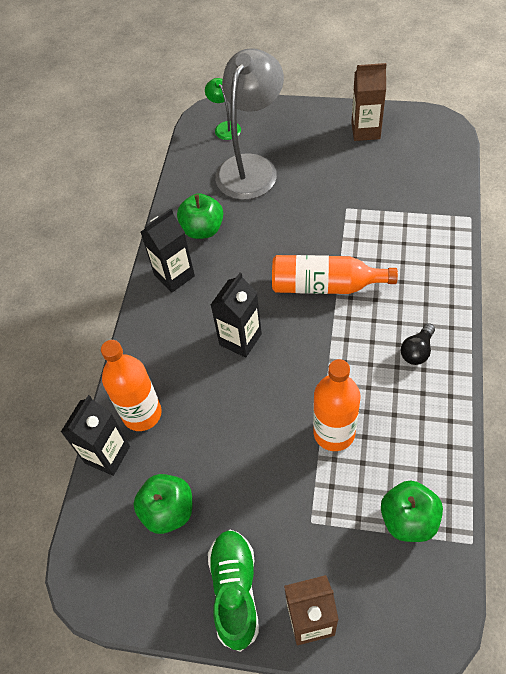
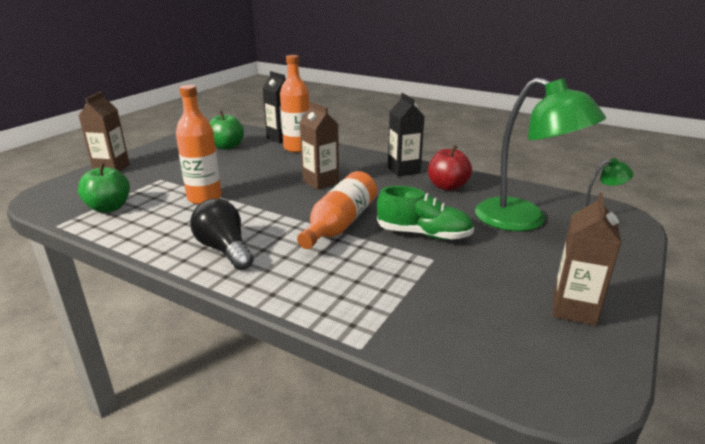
camera: 105 degrees right, 30 degrees down
green apple [177,193,223,239] -> red apple [428,145,472,191]
green shoe [208,530,259,652] -> green shoe moved to [377,186,474,240]
black carton [211,272,262,358] -> brown carton [300,102,339,190]
grey lamp [215,48,284,200] -> green lamp [475,77,606,231]
black light bulb [401,323,435,365] -> black light bulb [190,199,254,270], size x1.63

